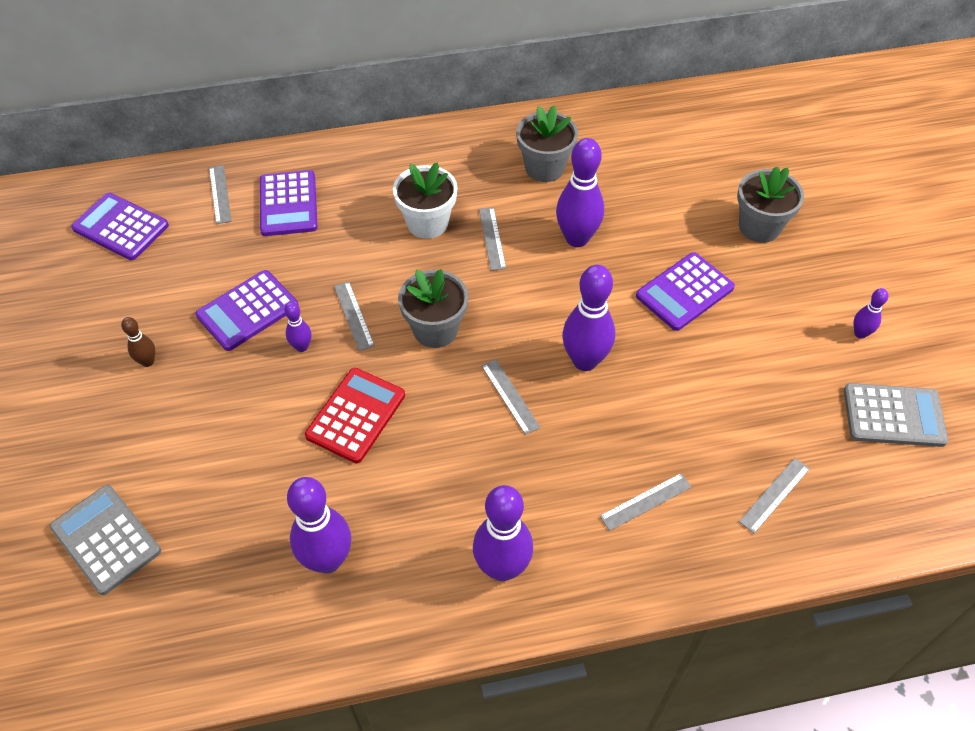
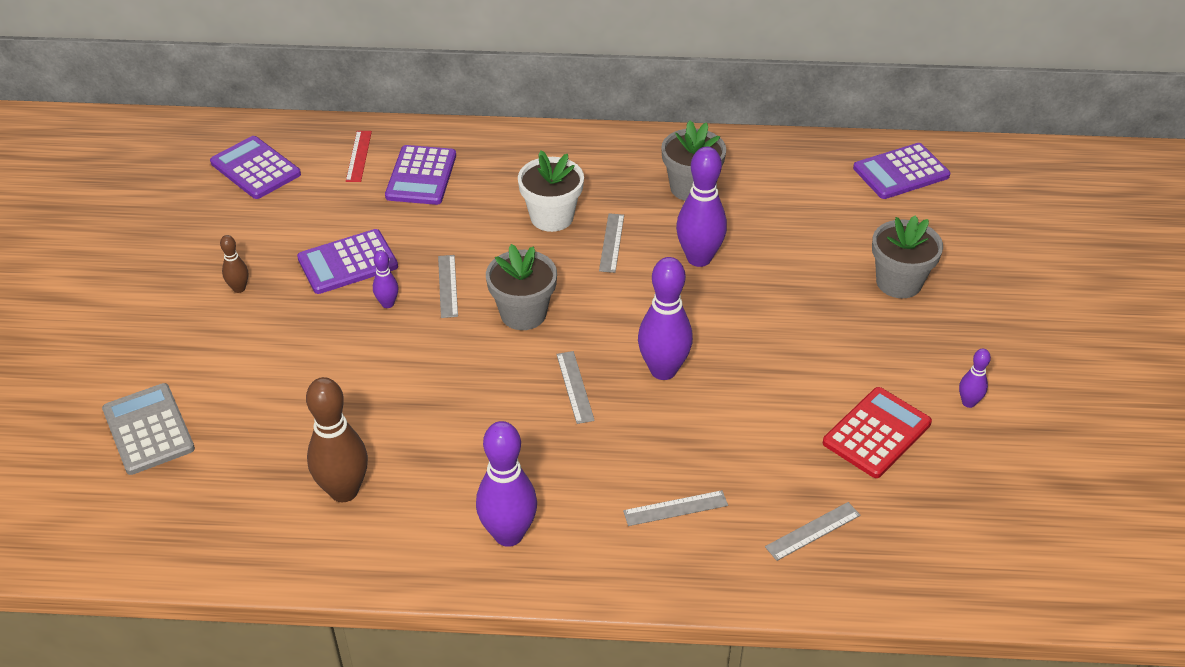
camera: 15 degrees right, 10 degrees down
grey ruler [209,165,231,224] -> red ruler [346,131,372,182]
purple bowling pin [287,477,351,573] -> brown bowling pin [306,377,368,502]
red calculator [305,368,405,463] -> red calculator moved to [823,387,932,478]
purple calculator [636,252,735,331] -> purple calculator moved to [853,143,950,199]
grey calculator [844,383,948,447] -> none

